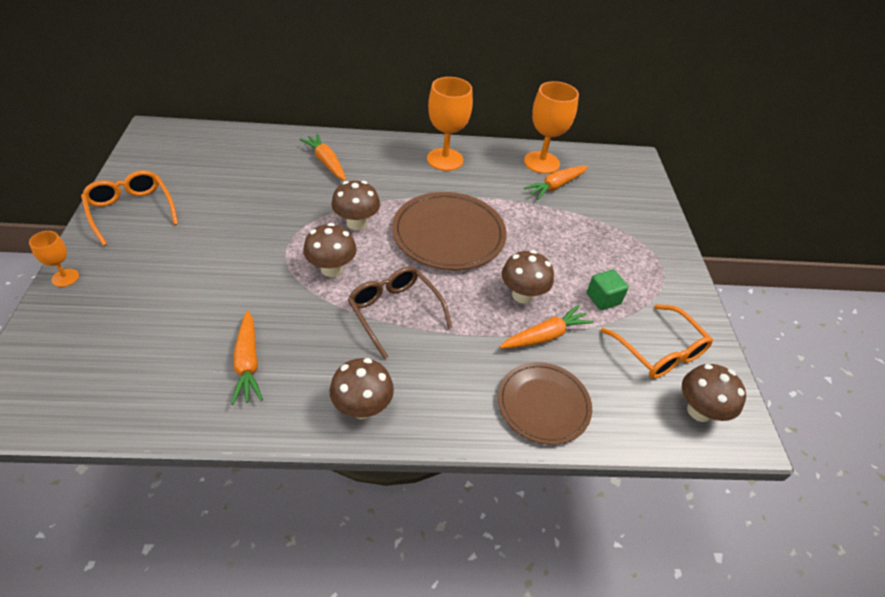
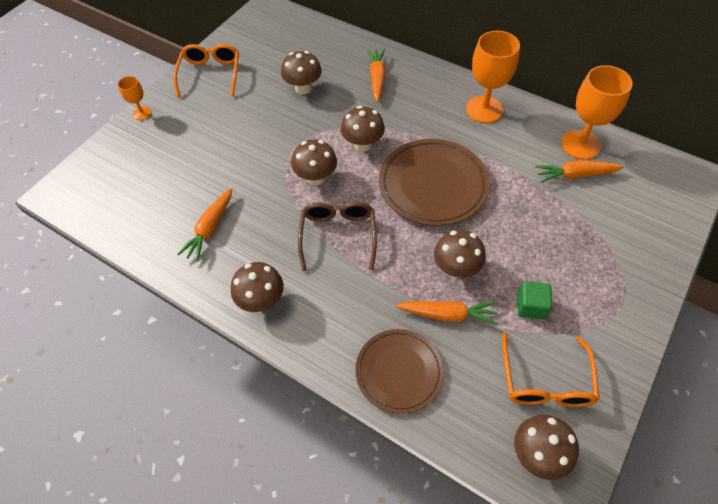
camera: 40 degrees right, 10 degrees up
none -> brown mushroom [281,51,322,94]

